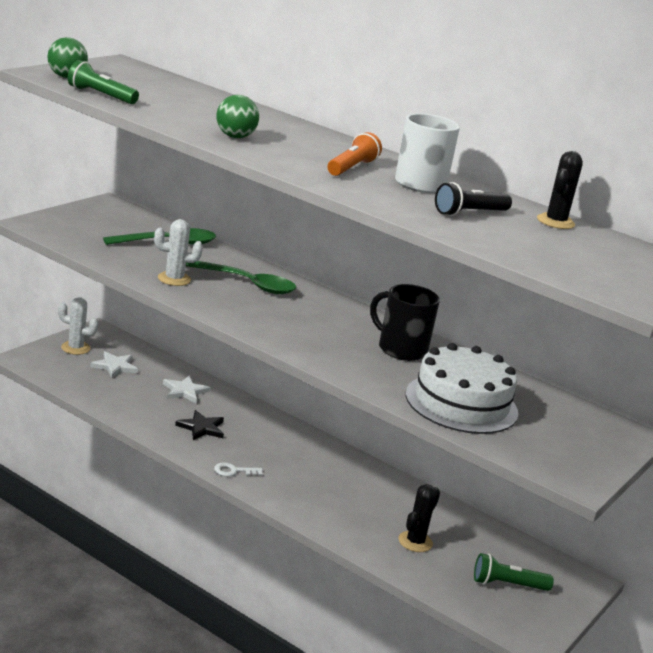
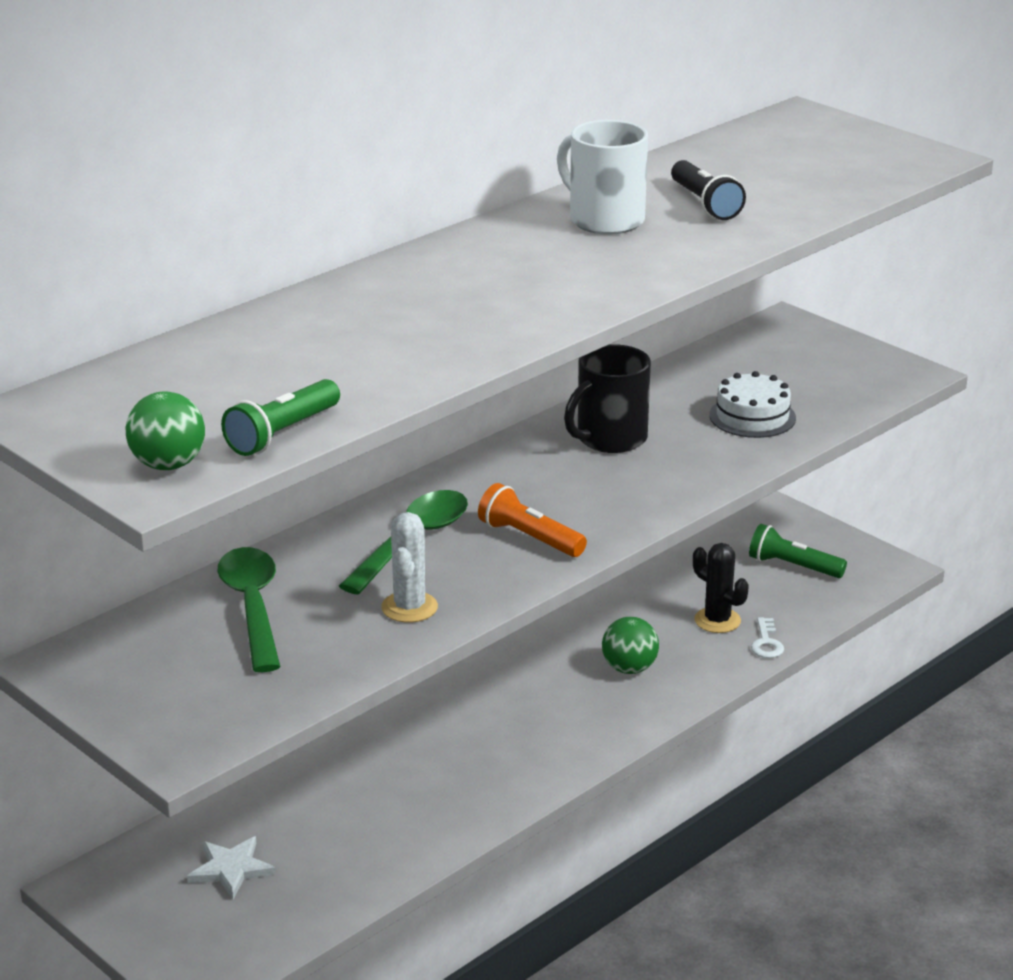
camera: 75 degrees left, 5 degrees up
white cactus [58,297,99,355] -> none
white star [163,376,210,404] -> none
black star [175,410,224,440] -> none
white key [214,462,263,476] -> white key moved to [751,617,784,658]
green ball [216,95,259,138] -> green ball moved to [602,617,659,674]
orange flashlight [327,132,382,176] -> orange flashlight moved to [478,483,587,557]
white cake [406,343,518,434] -> white cake [709,371,796,438], size x0.59
green flashlight [474,553,554,591] -> green flashlight turned 105 degrees clockwise [749,524,847,578]
black cactus [537,151,583,229] -> none

